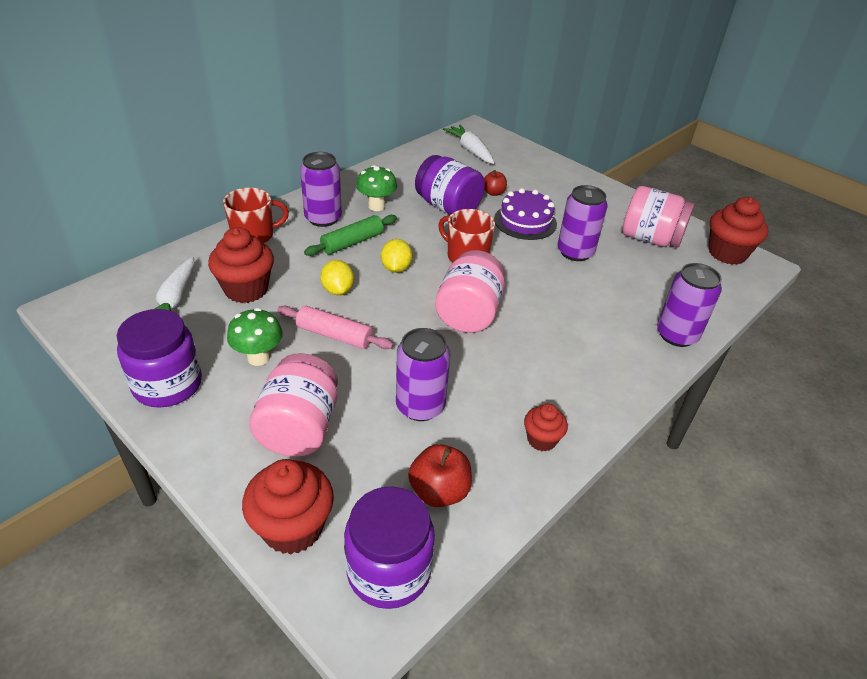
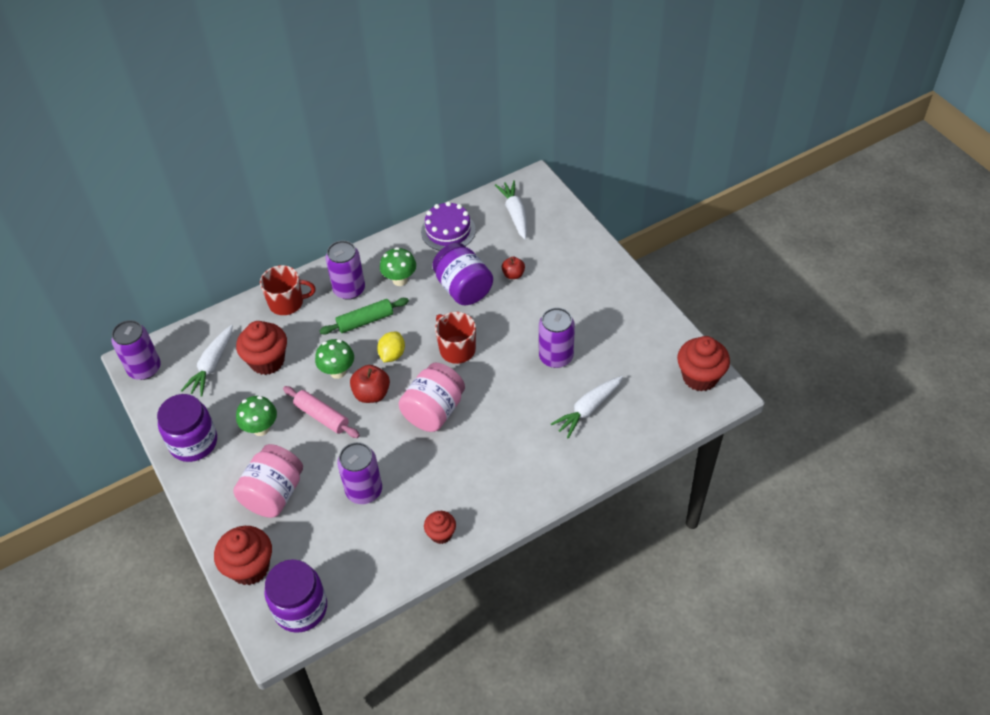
camera: 20 degrees right, 10 degrees up
yellow lemon [321,260,354,295] -> green mushroom [315,339,354,379]
red apple [408,444,472,507] -> red apple moved to [350,365,390,403]
purple cake [494,188,557,240] -> purple cake moved to [421,201,476,251]
pink jar [622,186,695,247] -> none
purple can [657,263,722,347] -> purple can moved to [111,320,161,380]
none -> white carrot [551,376,623,439]

